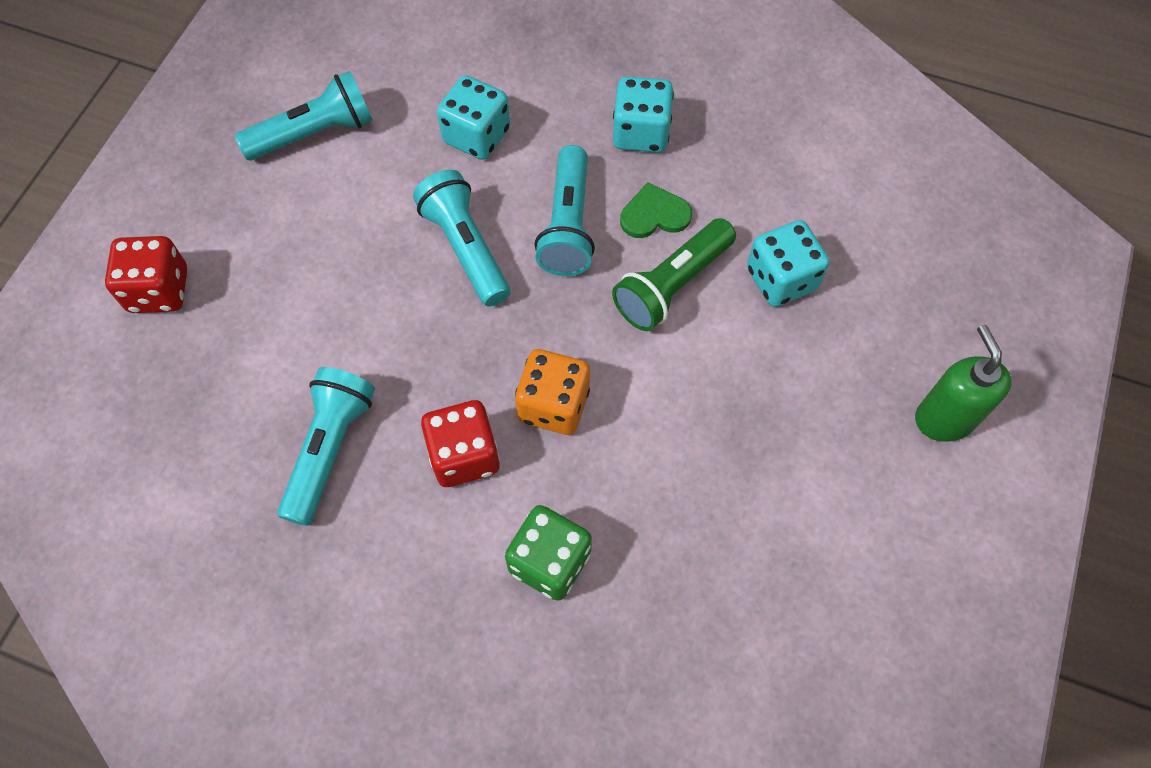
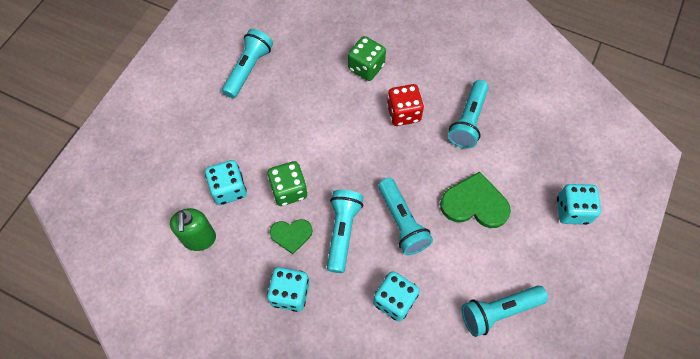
camera: 175 degrees left, 0 degrees up
red dice [105,236,187,313] -> turquoise dice [557,184,601,225]
orange dice [515,349,590,435] -> none
green flashlight [612,218,736,331] -> green dice [267,161,307,206]
green soap dispenser [915,325,1012,442] -> green soap dispenser moved to [170,208,216,251]
none -> turquoise flashlight [222,29,273,98]
none -> green heart [440,171,511,228]

